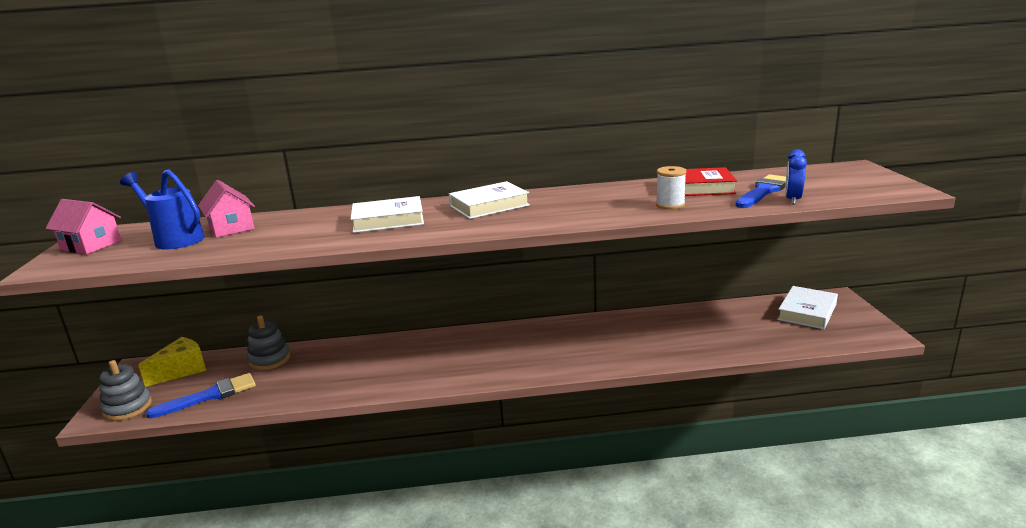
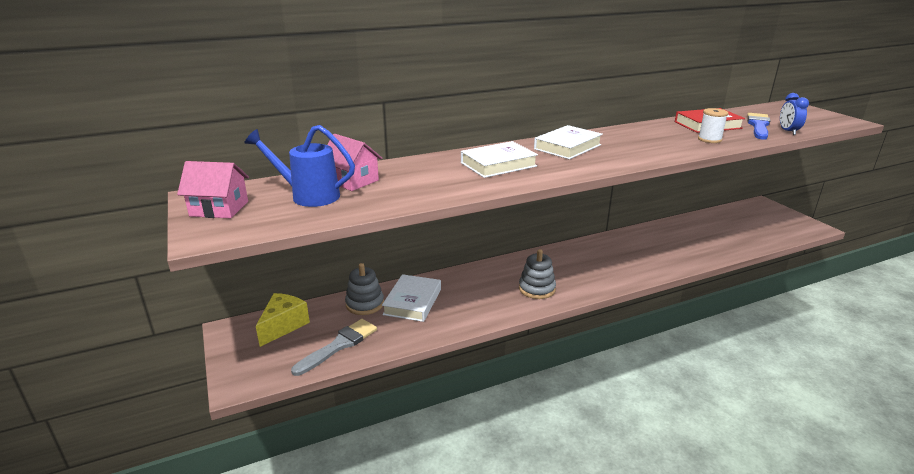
camera: 20 degrees left, 5 degrees up
grey stacking toy [99,360,152,421] -> grey stacking toy moved to [519,249,556,299]
blue brush [146,373,256,418] -> grey brush [291,319,377,376]
white book [777,286,838,329] -> white book moved to [382,274,441,322]

